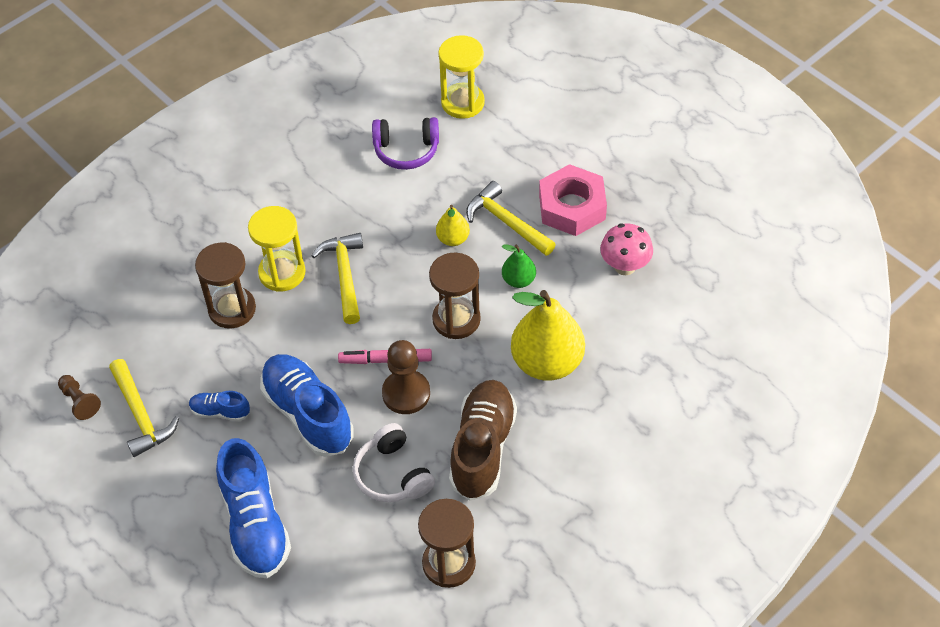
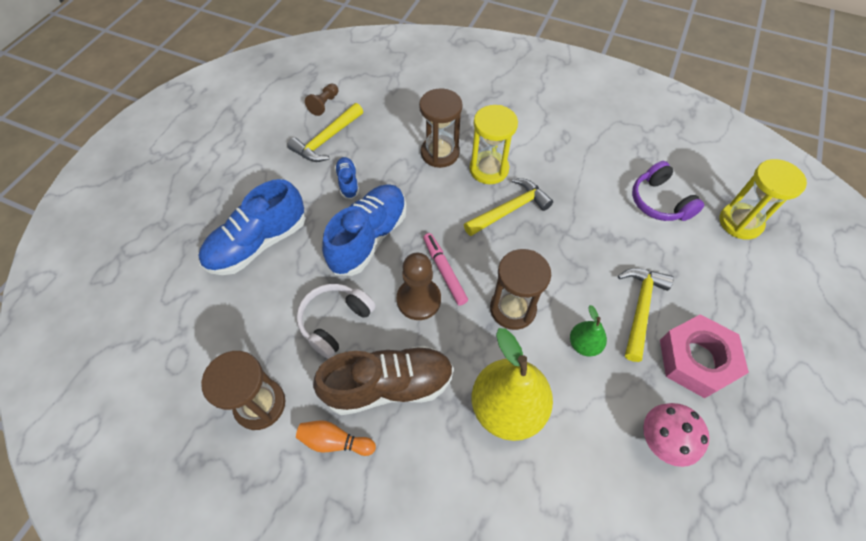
camera: 65 degrees right, 5 degrees up
yellow pear [436,205,470,246] -> none
none -> orange bowling pin [296,420,376,456]

